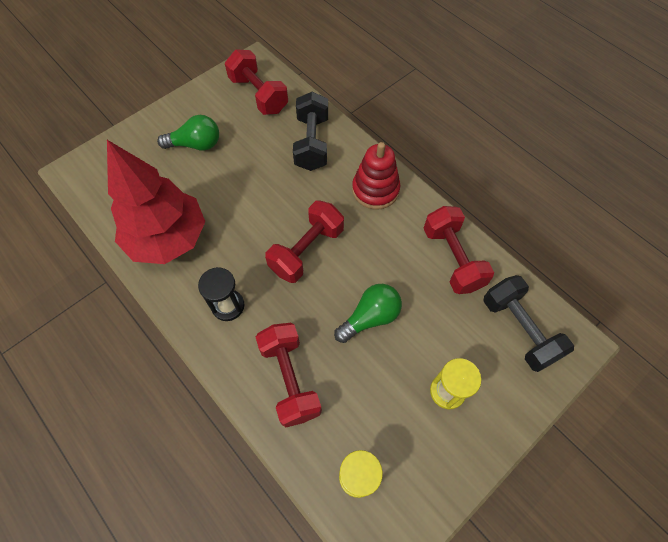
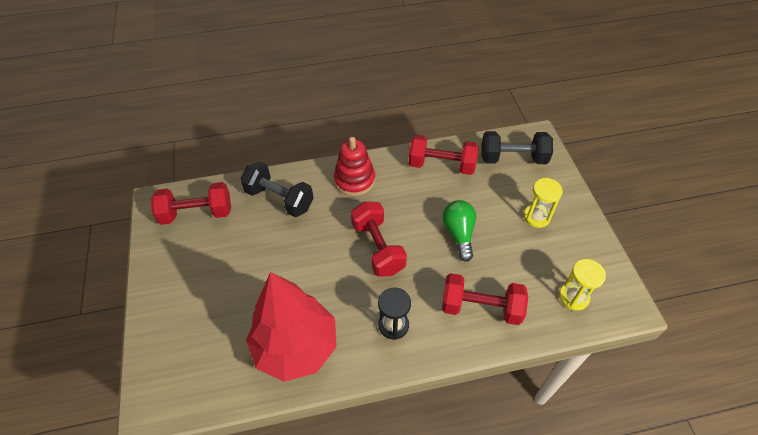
camera: 60 degrees left, 10 degrees down
green light bulb [157,115,219,151] -> none

